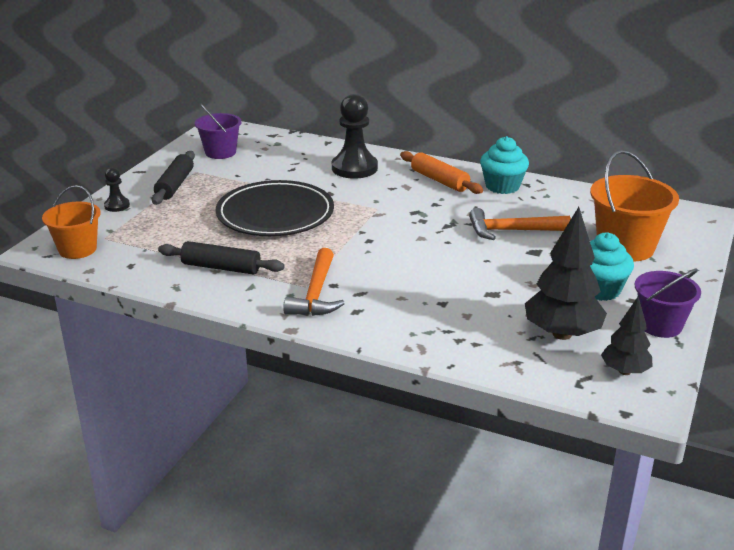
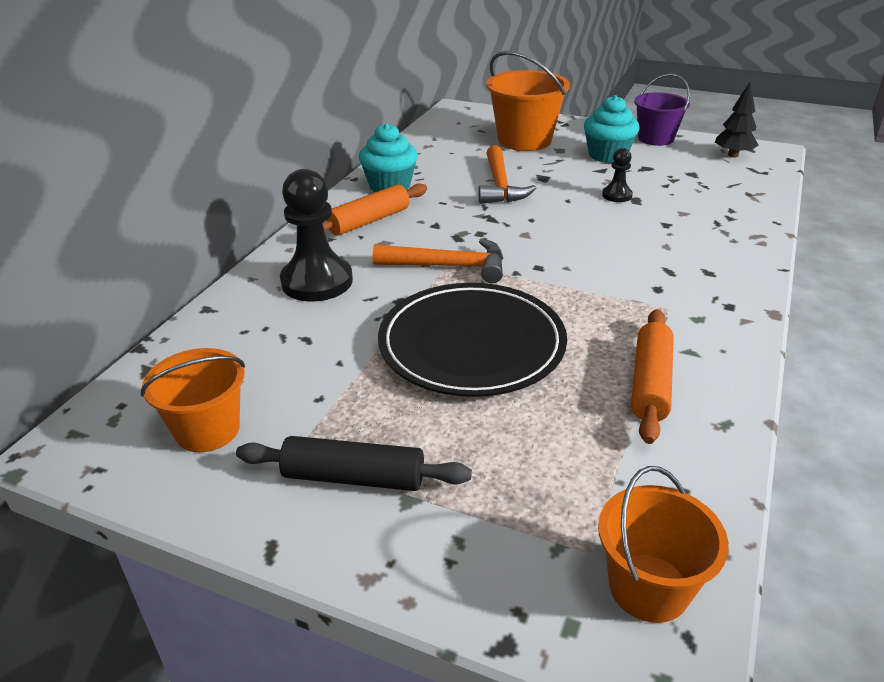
camera: 90 degrees left, 5 degrees up
black pawn [104,168,130,212] -> black pawn moved to [602,148,633,202]
black rolling pin [158,241,285,275] -> orange rolling pin [631,309,674,444]
purple bucket [195,104,242,159] -> orange bucket [141,348,245,452]
orange hammer [283,248,345,316] -> orange hammer moved to [373,238,503,283]
black tree [525,207,607,340] -> none

